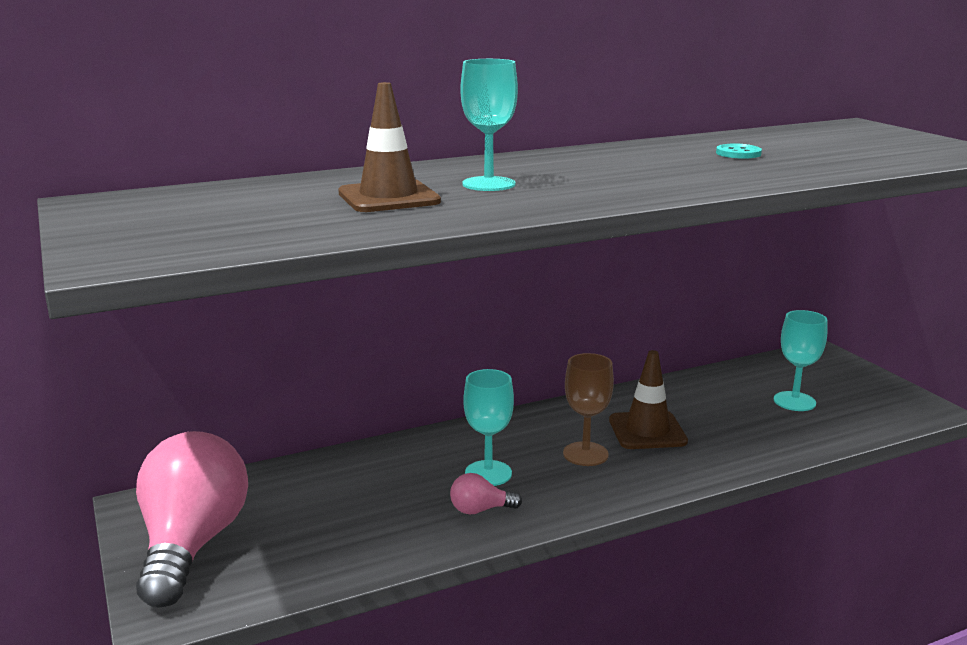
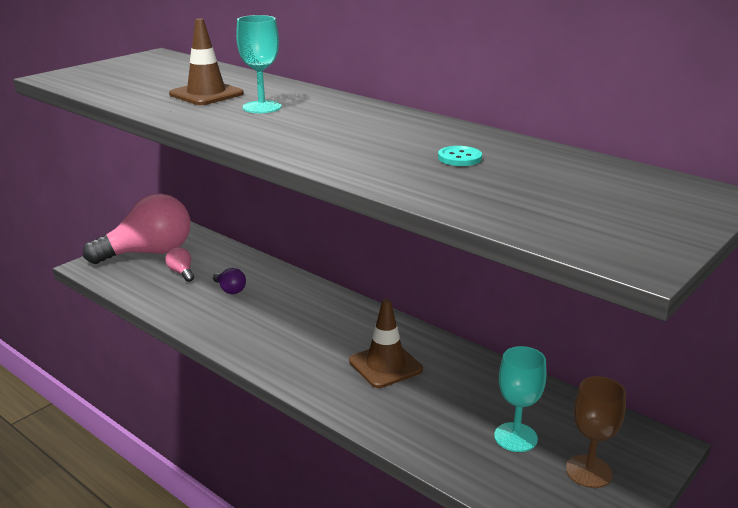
camera: 65 degrees right, 5 degrees up
pink light bulb [450,473,522,514] -> pink light bulb moved to [165,247,194,282]
turquoise goblet [463,369,514,486] -> none
brown goblet [563,353,614,466] -> brown goblet moved to [566,376,626,488]
none -> purple light bulb [213,268,246,294]

